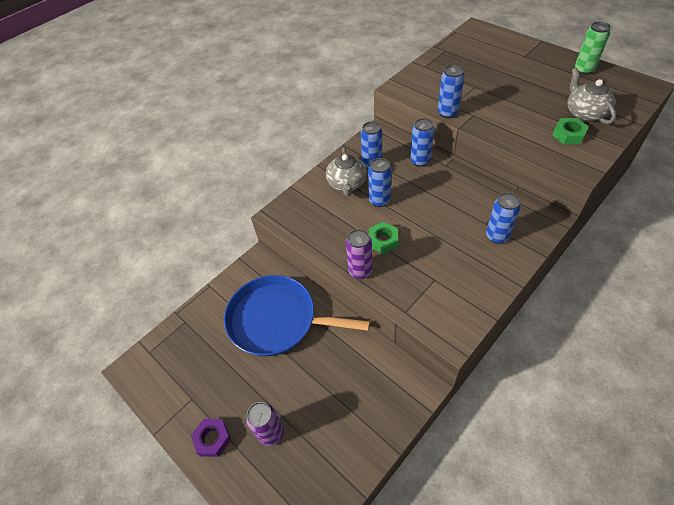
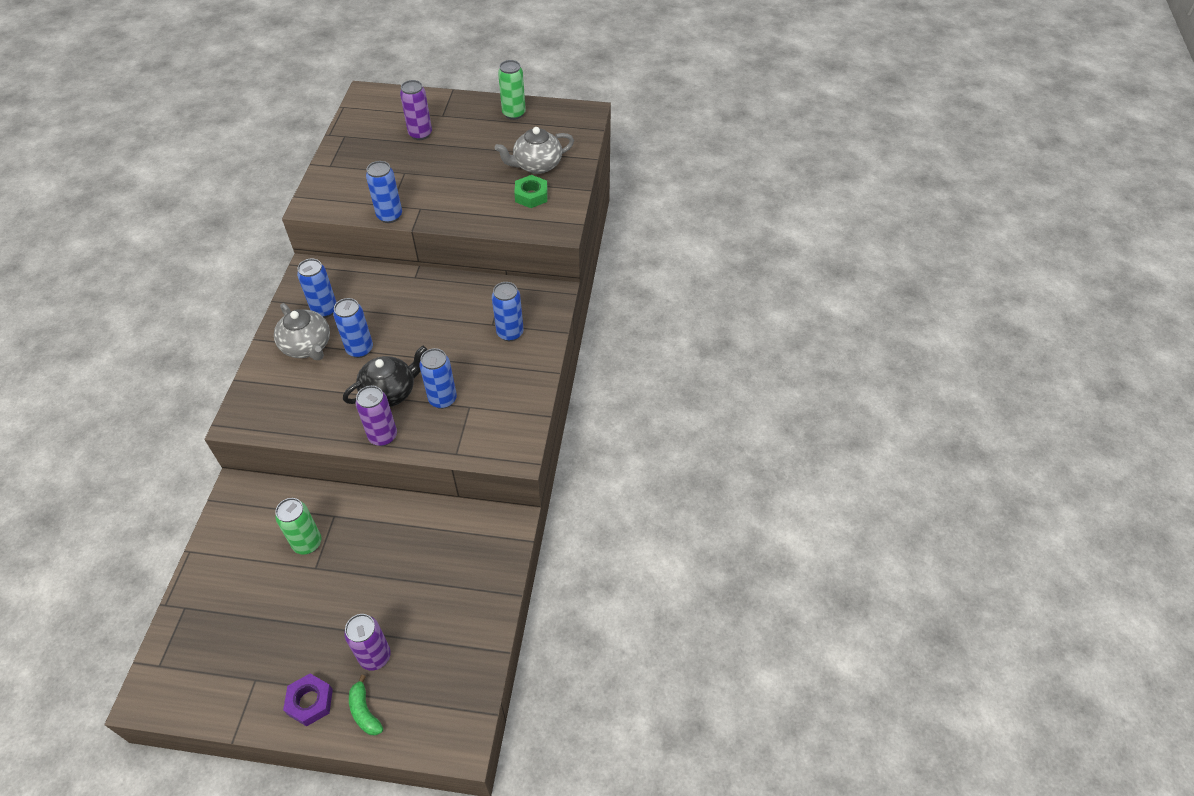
camera: 40 degrees left, 0 degrees up
blue pan [224,275,370,356] -> green can [275,498,321,554]
green nut [369,222,398,254] -> black teapot [343,346,427,407]
blue can [410,118,434,167] -> blue can moved to [419,348,457,409]
grey teapot [567,68,616,124] -> grey teapot turned 60 degrees counterclockwise [495,127,574,174]
none -> green banana [349,675,383,736]
none -> purple can [400,80,432,140]

